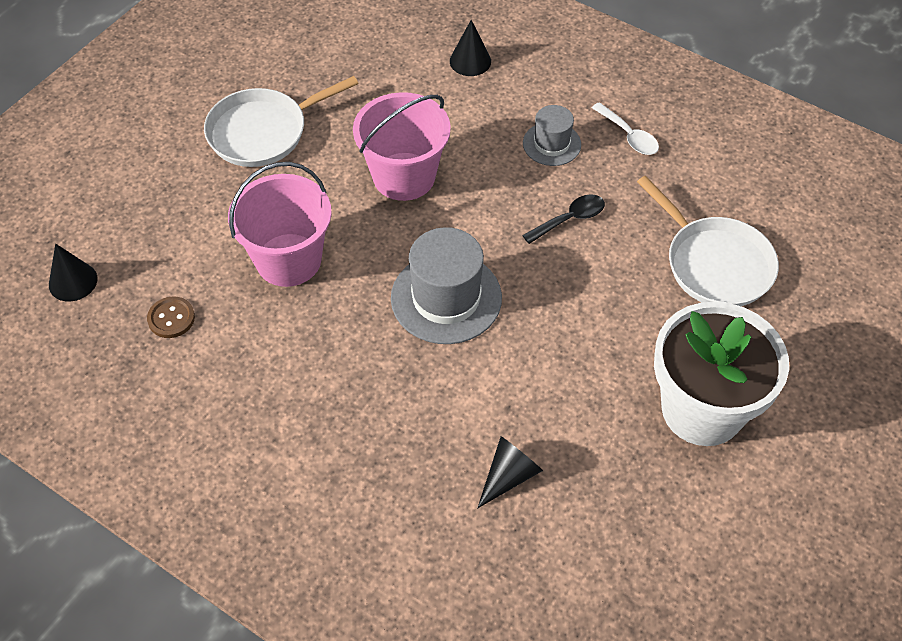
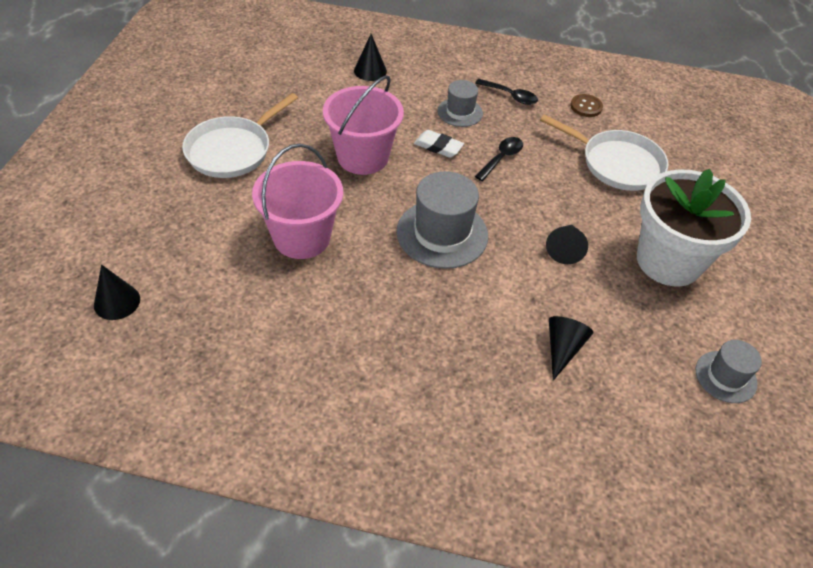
camera: 25 degrees left, 5 degrees down
brown button [147,296,195,338] -> brown button moved to [570,94,603,117]
white spoon [592,102,659,155] -> black spoon [475,79,538,105]
none -> white eraser [414,130,464,158]
none -> black cone [546,225,588,264]
none -> grey hat [695,340,762,403]

